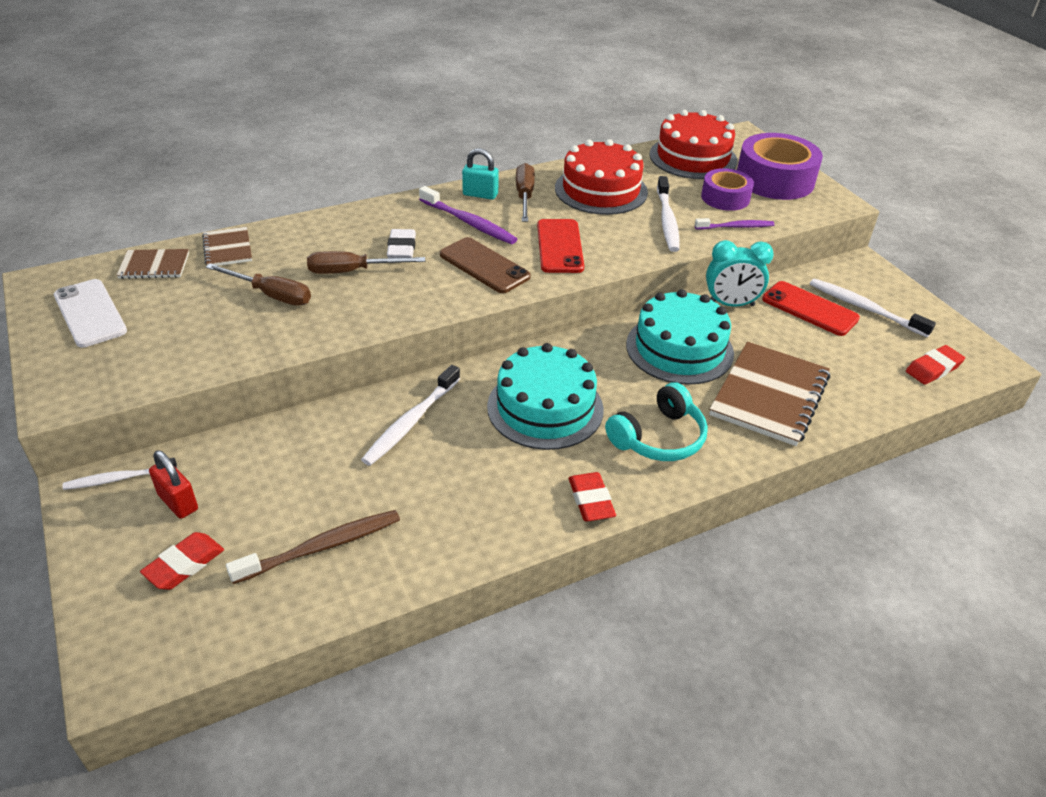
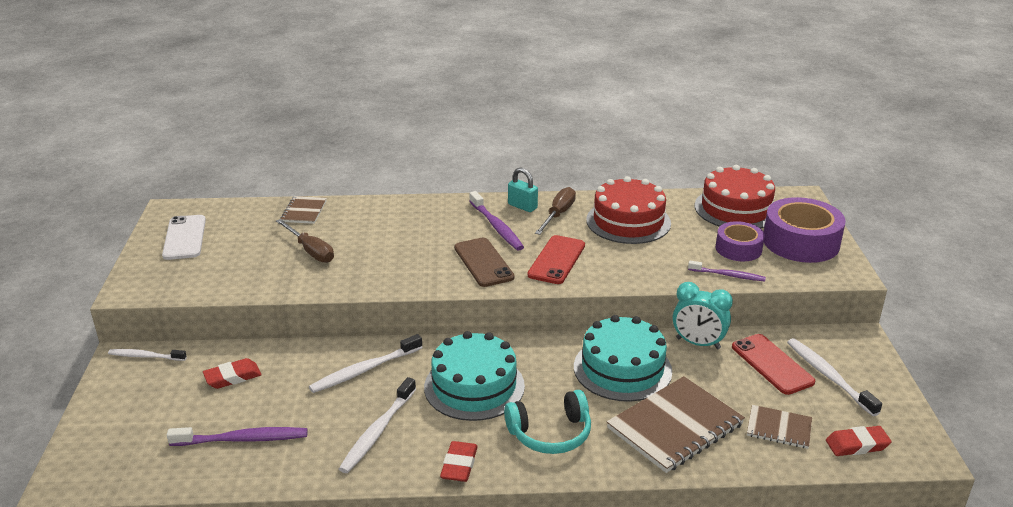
camera: 25 degrees right, 10 degrees down
brown notebook [117,249,189,279] -> brown notebook moved to [747,405,812,449]
red eraser [140,532,224,590] -> red eraser moved to [203,358,261,389]
red padlock [149,450,198,519] -> none
brown toothbrush [226,510,400,584] -> purple toothbrush [167,427,308,446]
brown screwdriver [307,251,425,274] -> none
white eraser [387,229,416,258] -> none
white toothbrush [657,176,679,252] -> white toothbrush moved to [339,377,416,473]

